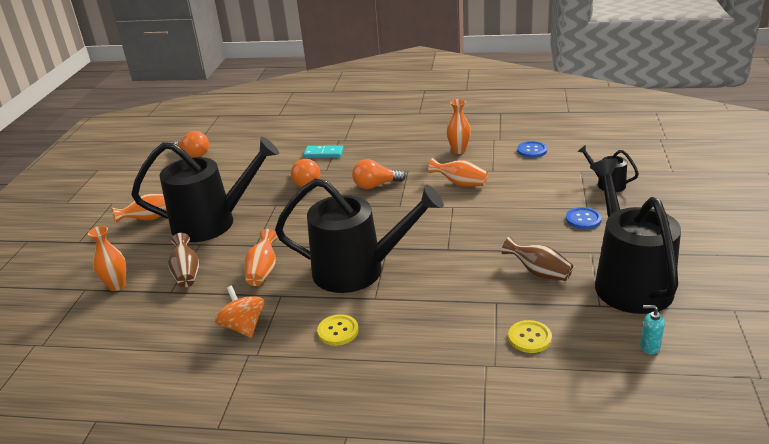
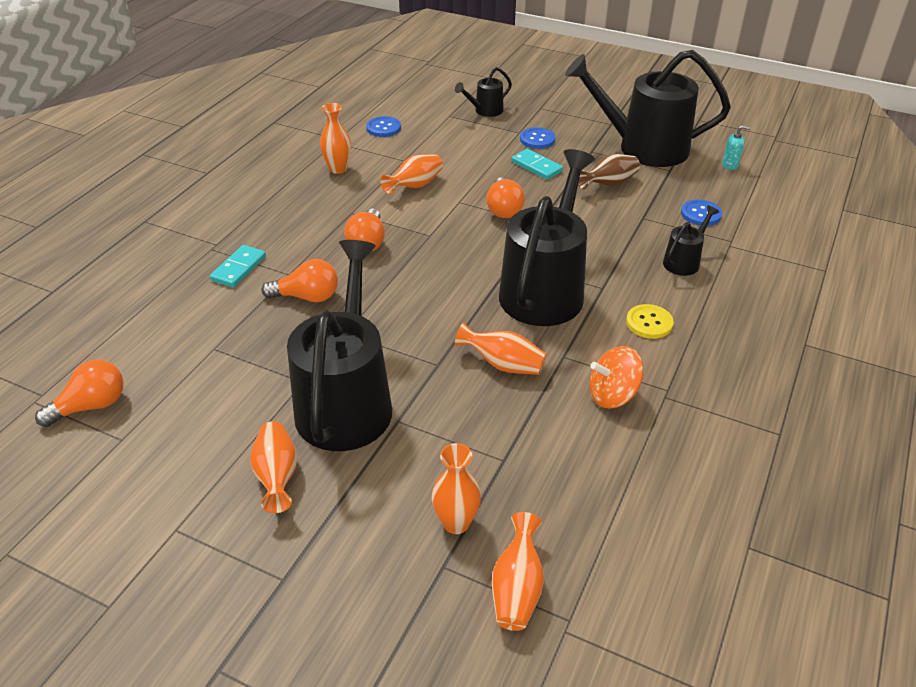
camera: 75 degrees left, 10 degrees up
brown vase [168,233,199,287] -> none
yellow button [508,320,552,353] -> blue button [681,199,722,226]
turquoise soap dispenser [640,305,665,354] -> turquoise soap dispenser turned 120 degrees counterclockwise [722,125,751,170]
none -> orange light bulb [486,177,525,218]
none -> orange vase [492,512,544,631]
none -> turquoise domino [511,149,563,180]
none -> black watering can [663,205,719,276]

